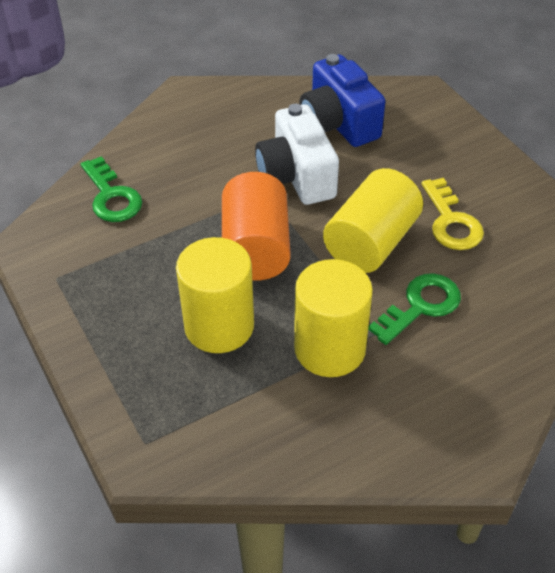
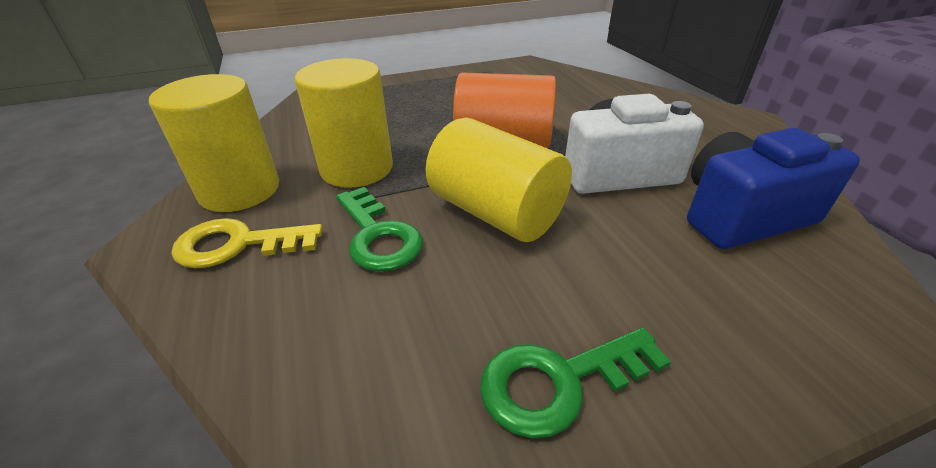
camera: 100 degrees right, 10 degrees down
green key [81,156,142,222] -> green key moved to [480,328,671,438]
yellow cylinder [176,237,254,353] -> yellow cylinder moved to [149,74,279,212]
yellow key [421,178,484,250] -> yellow key moved to [171,218,323,269]

